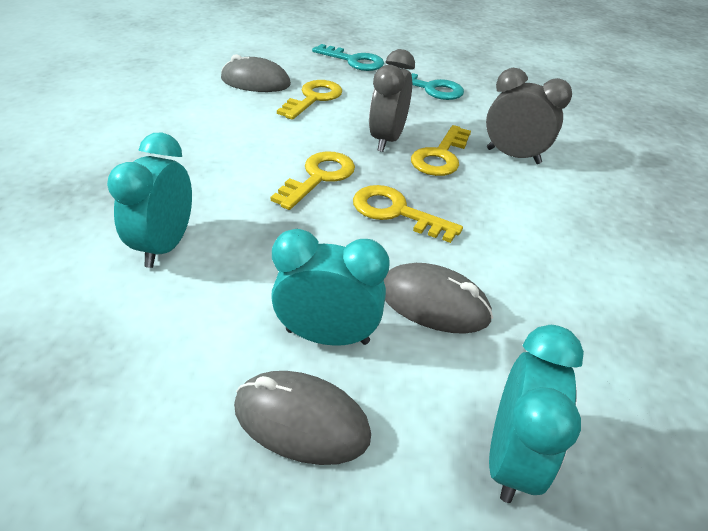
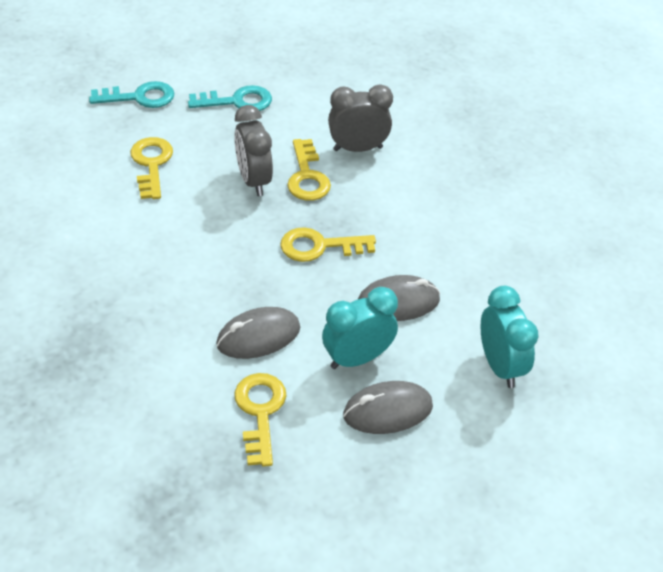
camera: 35 degrees left, 5 degrees up
turquoise clock [107,133,192,268] -> none
grey mouse [221,54,291,92] -> grey mouse moved to [216,307,300,359]
yellow key [270,151,355,210] -> yellow key moved to [234,373,286,467]

